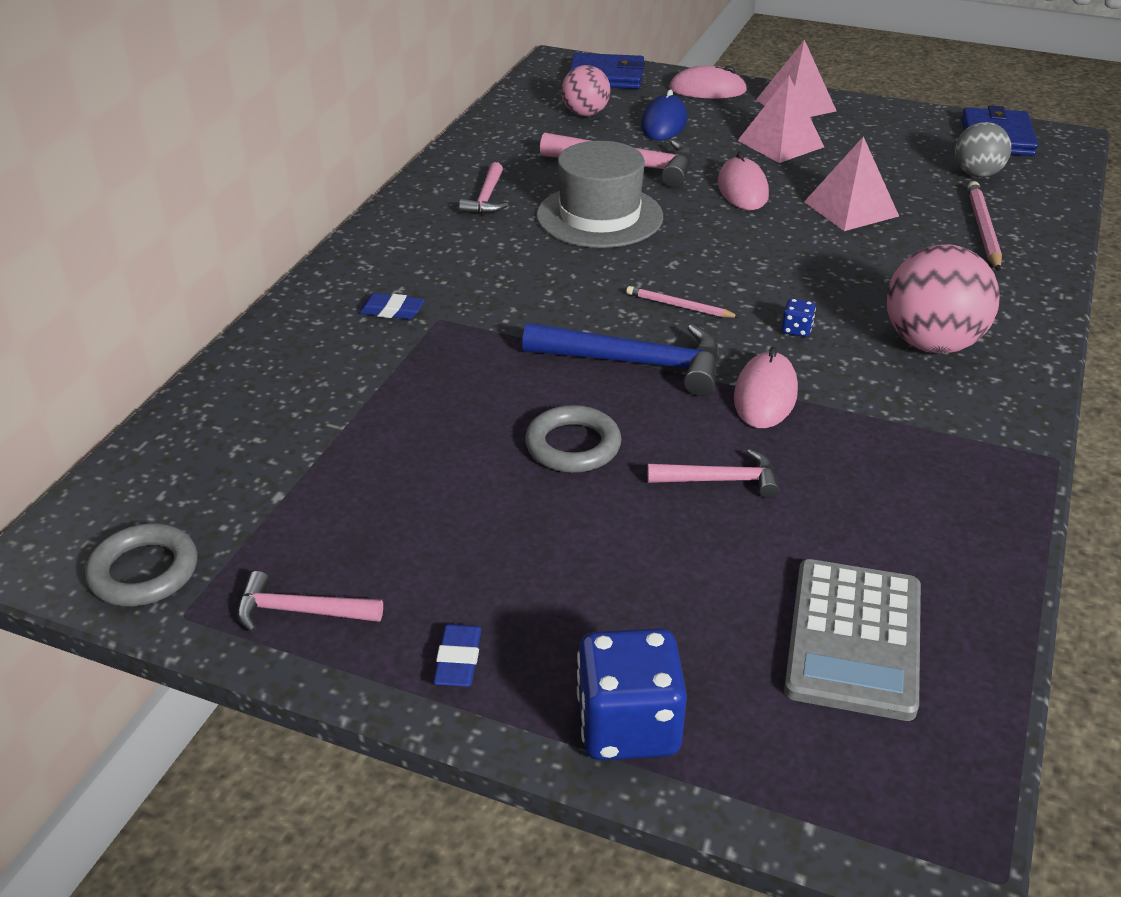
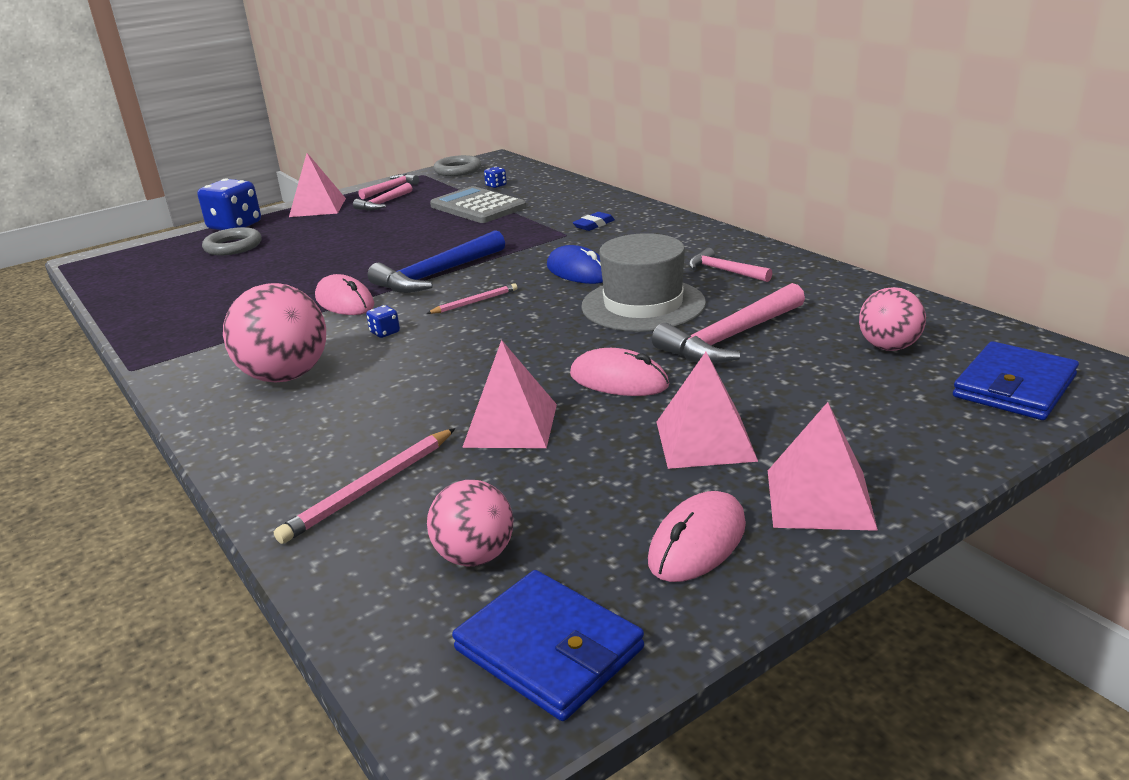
camera: 125 degrees right, 10 degrees down
blue eraser [433,624,482,687] -> pink pyramid [289,153,346,217]
grey ring [525,405,621,473] -> grey ring moved to [202,227,261,256]
blue mouse [641,89,687,140] -> blue mouse moved to [547,245,603,284]
pink hammer [647,449,779,498] -> pink hammer moved to [353,183,412,211]
pink mouse [669,65,747,98] -> pink mouse moved to [648,491,746,582]
grey calculator [784,559,921,721] -> grey calculator moved to [430,186,527,223]
grey ball [955,122,1011,177] -> pink ball [427,480,513,567]
pink pencil [967,181,1002,271] -> pink pencil turned 90 degrees clockwise [274,428,455,544]
none -> blue dice [484,166,507,188]

